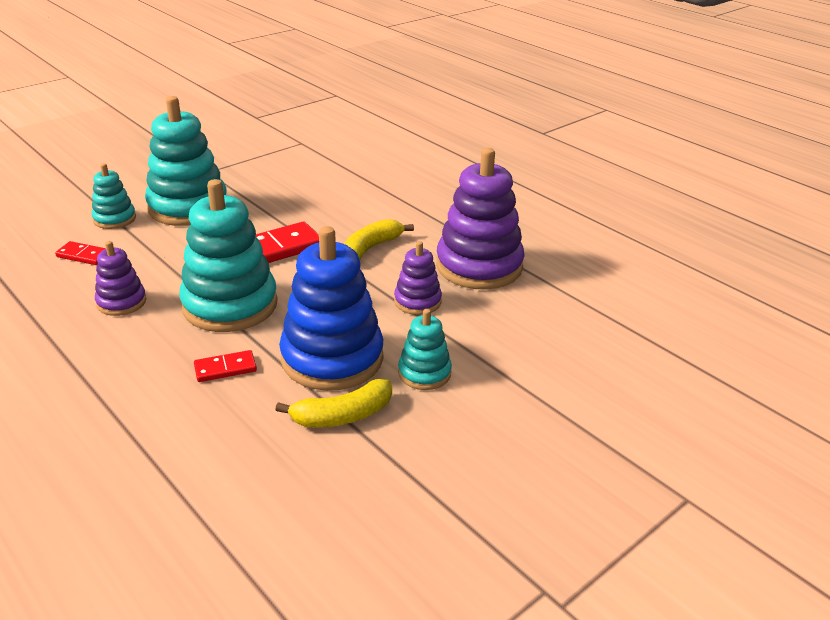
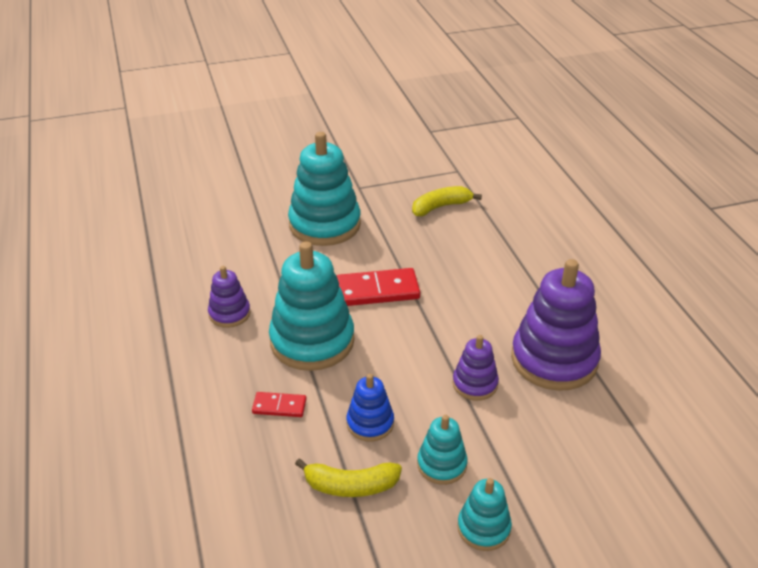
camera: 25 degrees right, 5 degrees up
red domino [55,241,106,265] -> none
turquoise stacking toy [91,163,136,229] -> turquoise stacking toy moved to [457,478,512,551]
blue stacking toy [279,226,383,391] -> blue stacking toy [347,374,394,442], size x0.51
yellow banana [344,219,414,260] -> yellow banana moved to [412,186,482,216]

